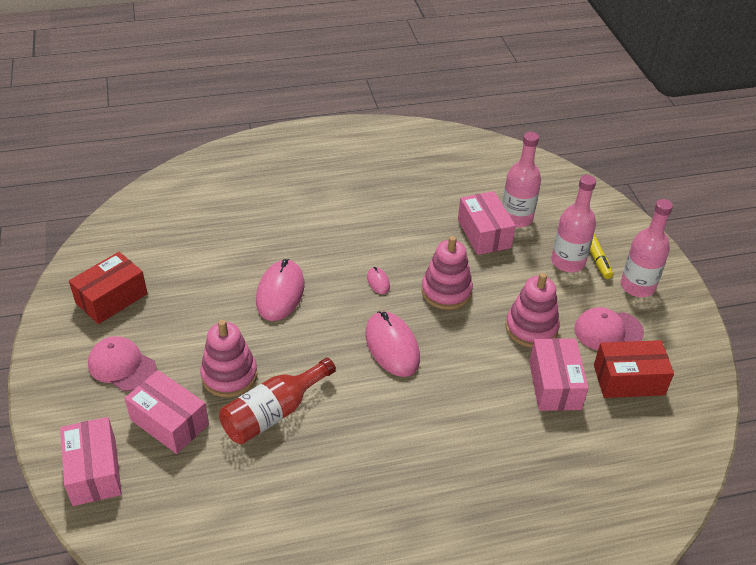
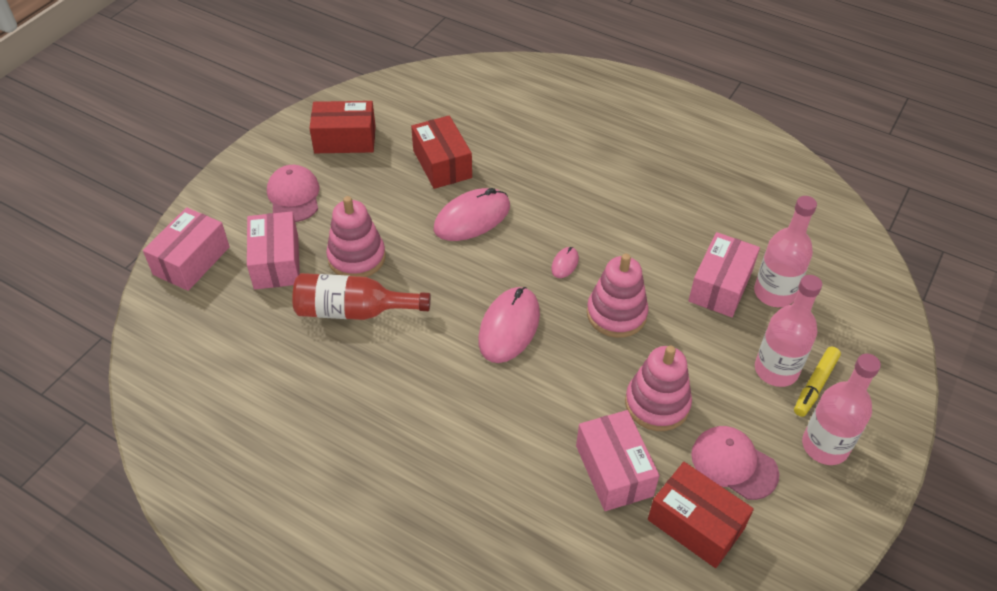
camera: 45 degrees right, 5 degrees up
pink box [529,338,589,411] -> pink box turned 60 degrees counterclockwise [576,410,660,511]
none -> red box [411,115,472,189]

